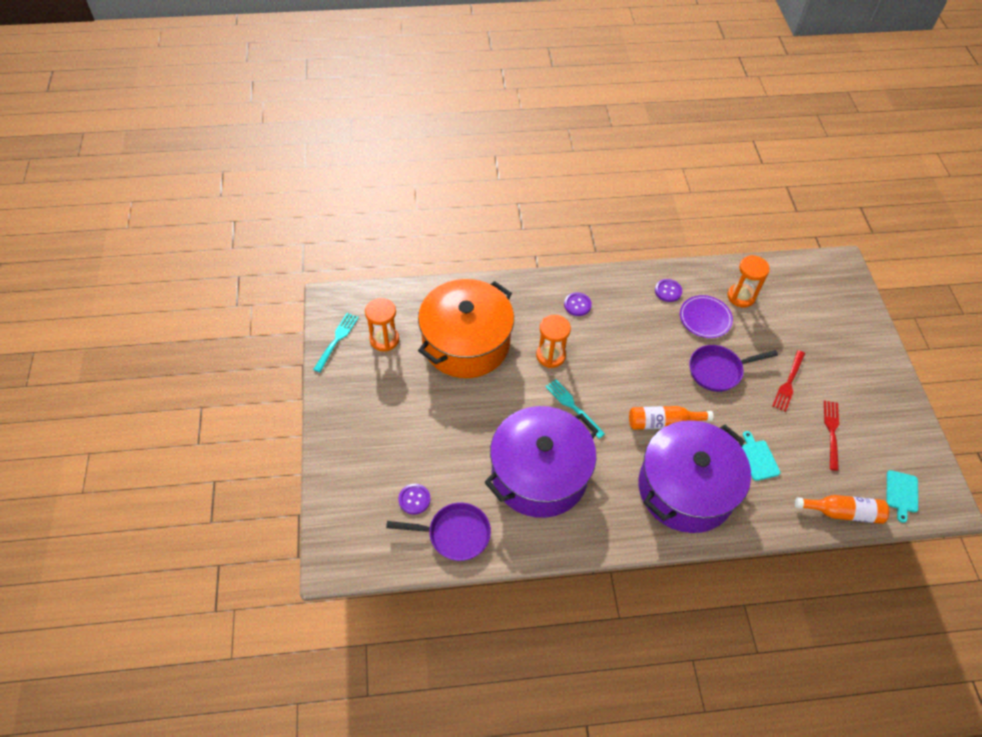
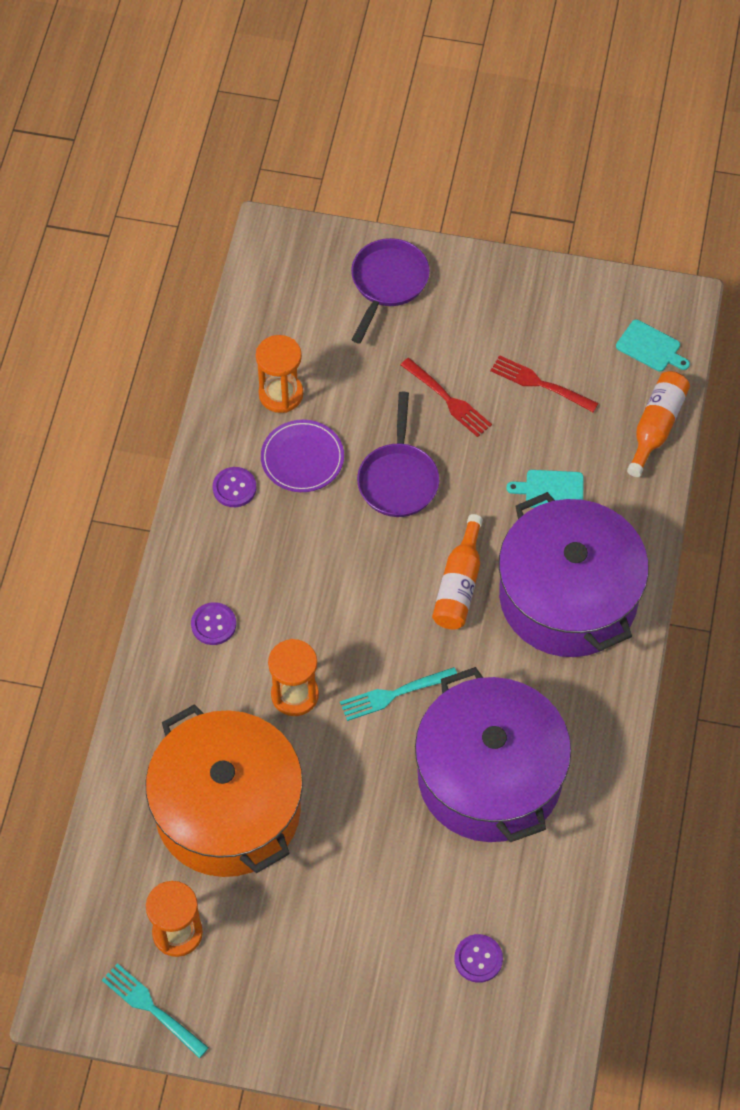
camera: 70 degrees left, 5 degrees up
purple pan [386,502,491,561] -> purple pan moved to [351,238,430,344]

